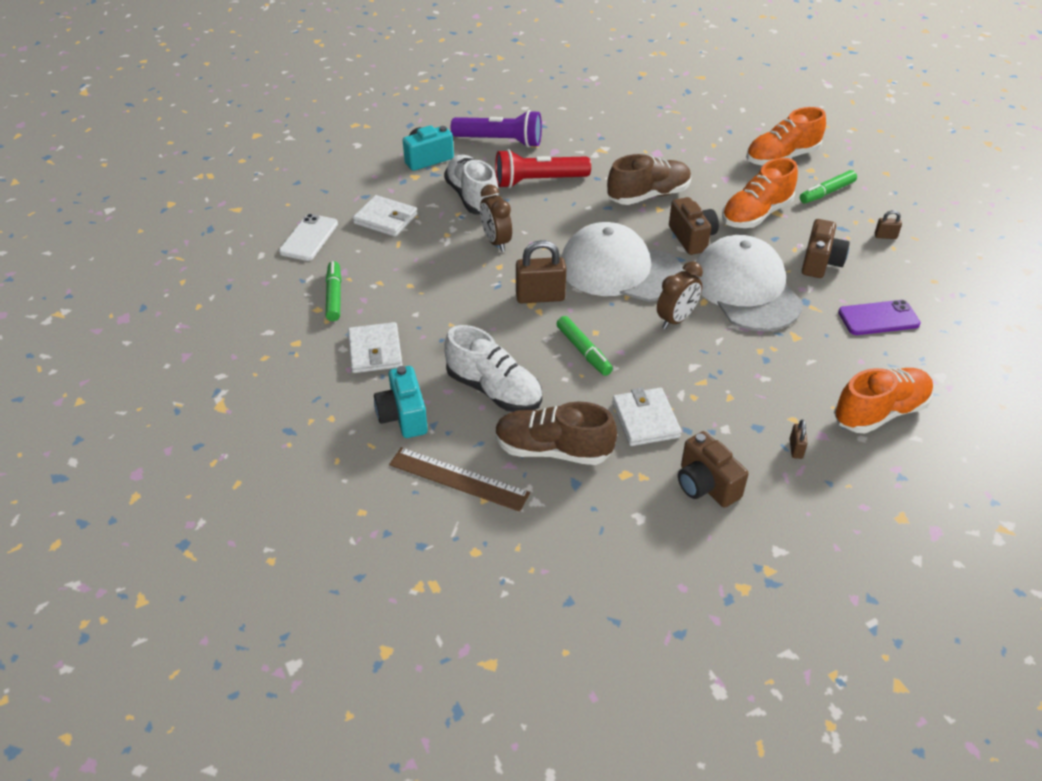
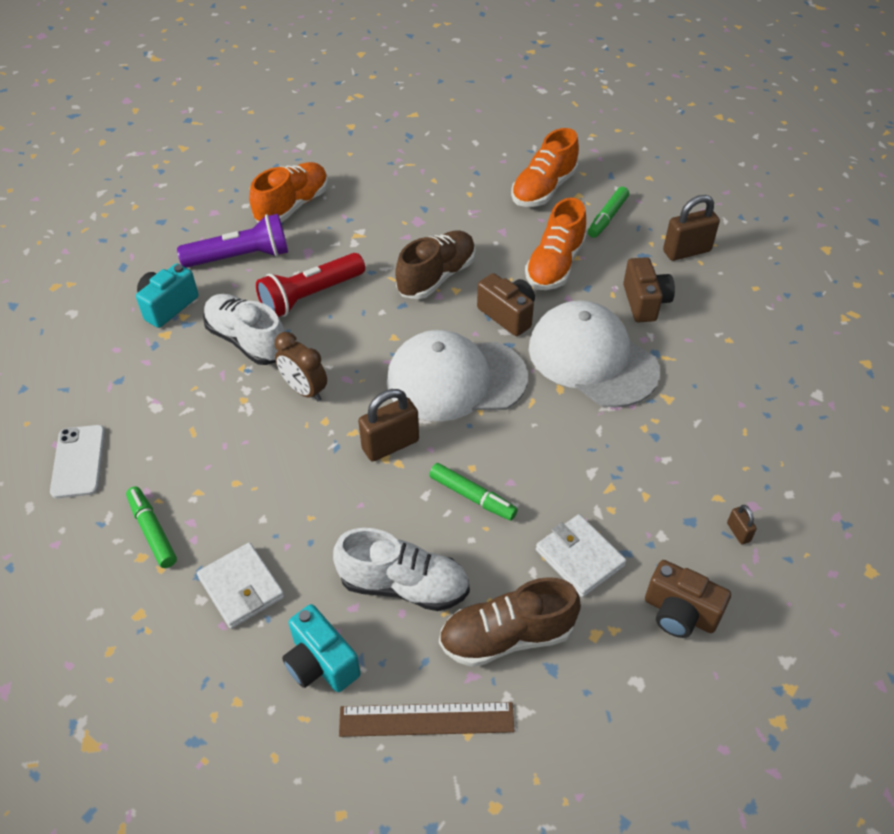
camera: 25 degrees left, 5 degrees up
white wallet [353,195,418,237] -> none
brown clock [657,261,703,329] -> none
orange shoe [834,368,933,434] -> orange shoe moved to [249,162,328,223]
purple phone [838,300,921,335] -> none
brown padlock [875,210,902,239] -> brown padlock [663,195,720,261], size x2.08

